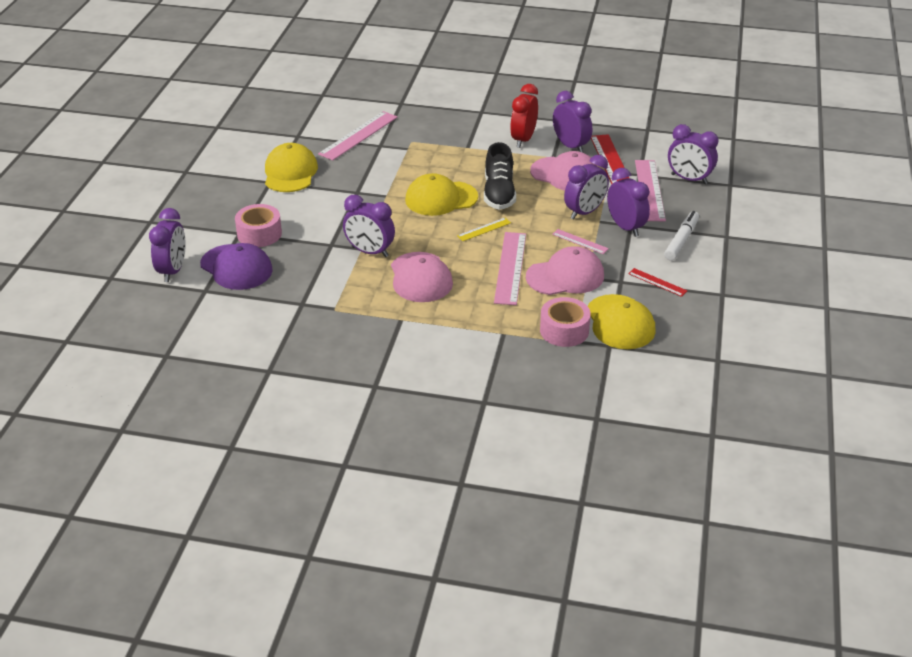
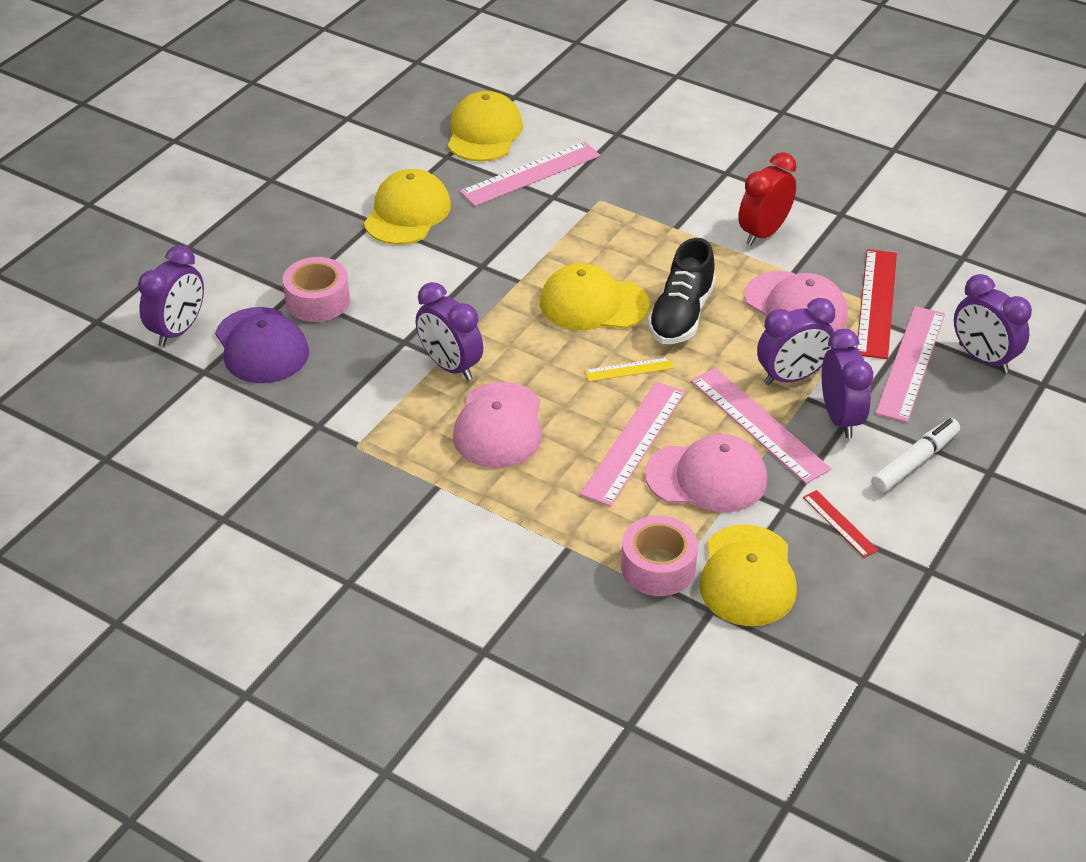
camera: 20 degrees right, 5 degrees up
pink ruler [552,229,609,254] -> pink ruler [691,368,831,484], size x1.95
purple clock [553,91,592,153] -> none
none -> yellow cap [448,91,523,162]

